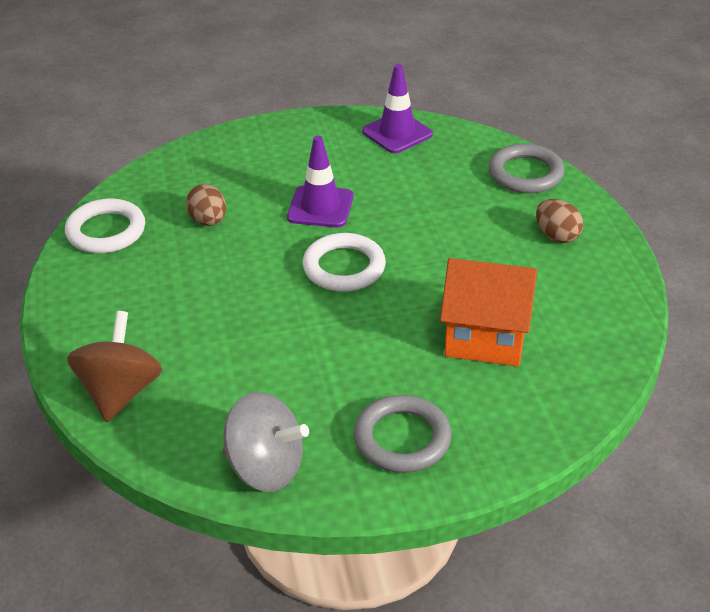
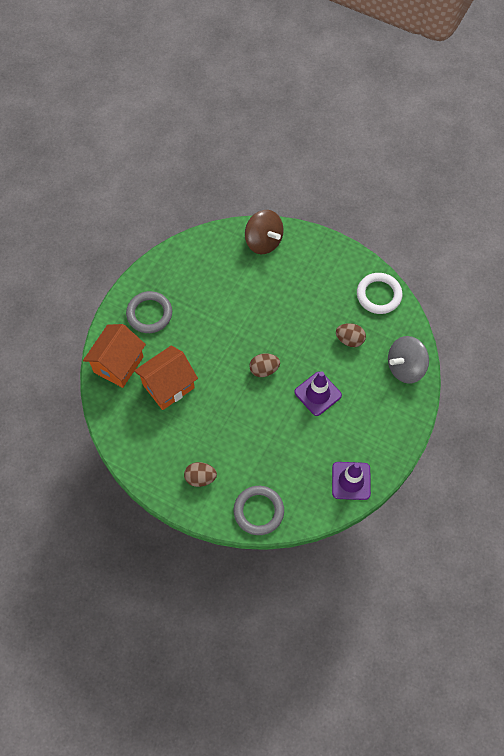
camera: 130 degrees right, 25 degrees up
grey spinning top [222,392,309,492] -> grey spinning top moved to [388,336,429,384]
white ring [303,233,386,292] -> brown egg [249,353,280,377]
none -> orange house [83,324,146,388]

